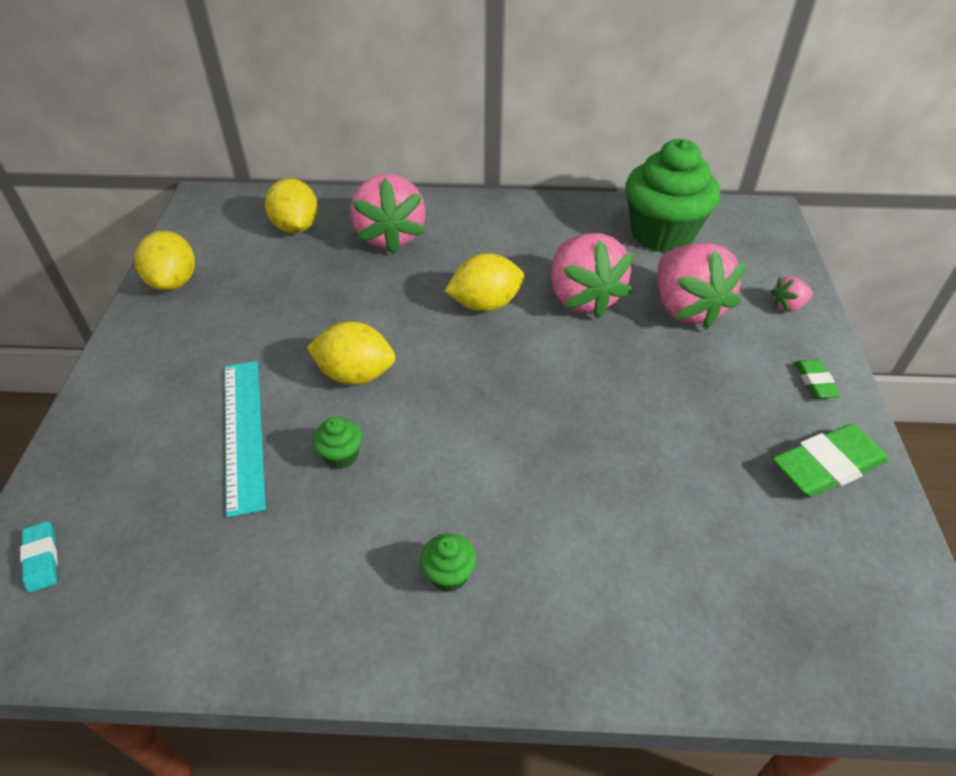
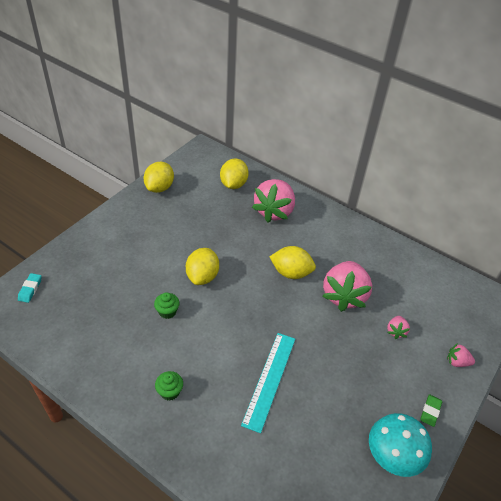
camera: 30 degrees right, 0 degrees up
turquoise ruler [225,361,266,518] -> turquoise ruler moved to [241,333,295,433]
yellow lemon [307,322,395,385] -> yellow lemon turned 60 degrees clockwise [186,248,219,285]
green cupcake [625,139,720,253] -> none
pink strawberry [657,243,746,330] -> pink strawberry [387,316,410,339], size x0.44
green eraser [772,423,889,498] -> turquoise mushroom [369,413,432,477]

